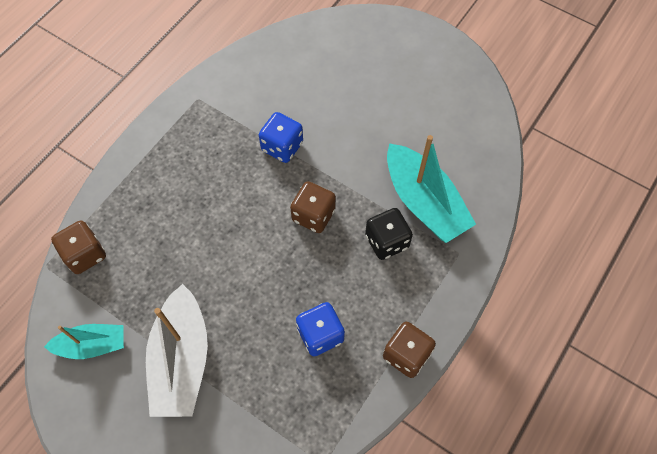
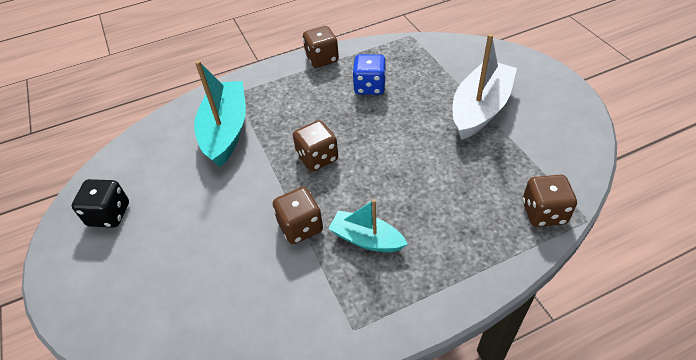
camera: 145 degrees left, 15 degrees down
turquoise boat [44,324,124,359] -> turquoise boat moved to [328,199,408,252]
blue dice [259,112,303,163] -> brown dice [273,187,323,244]
black dice [365,208,413,260] -> black dice moved to [72,179,129,228]

